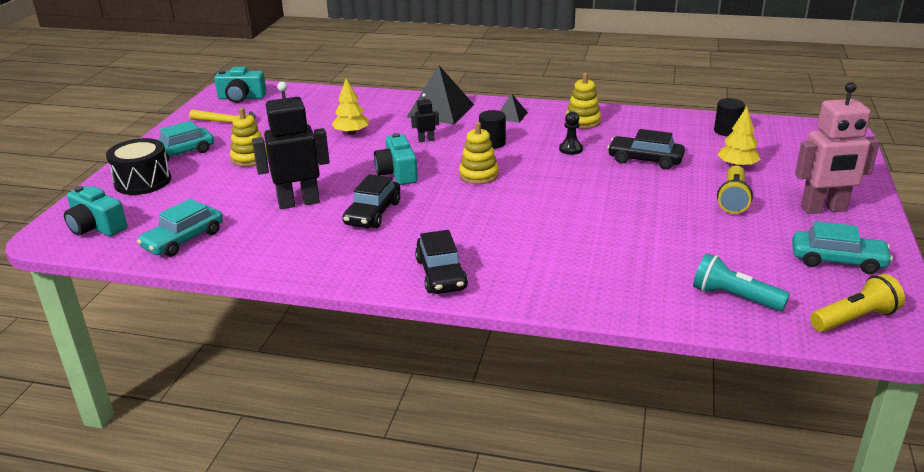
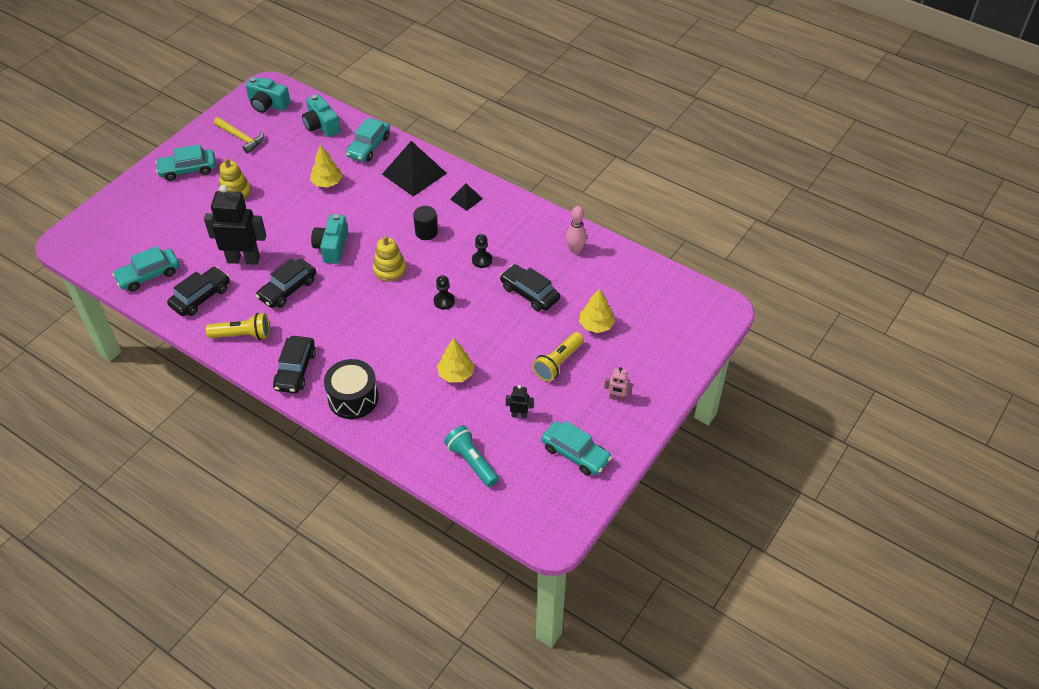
camera: 20 degrees right, 20 degrees up
turquoise camera [64,186,127,236] -> turquoise camera moved to [302,94,340,137]
black drum [106,138,171,195] -> black drum moved to [324,359,379,419]
black robot [411,93,439,142] -> black robot moved to [506,385,534,418]
yellow stacking toy [566,73,601,129] -> none
black cylinder [714,98,745,136] -> none
pink robot [795,82,880,214] -> pink robot [604,367,633,402], size x0.44
yellow flashlight [810,274,905,332] -> yellow flashlight moved to [206,313,270,340]
none -> black car [167,267,230,316]
none -> turquoise car [346,118,390,162]
none -> black pawn [434,275,455,309]
none -> yellow tree [437,338,474,382]
none -> pink bowling pin [566,206,587,254]

